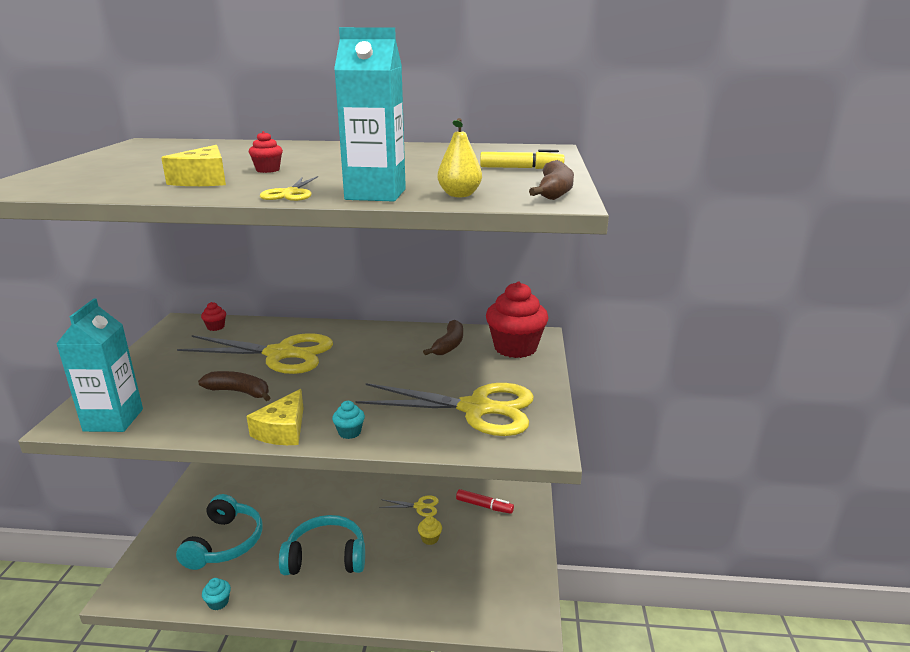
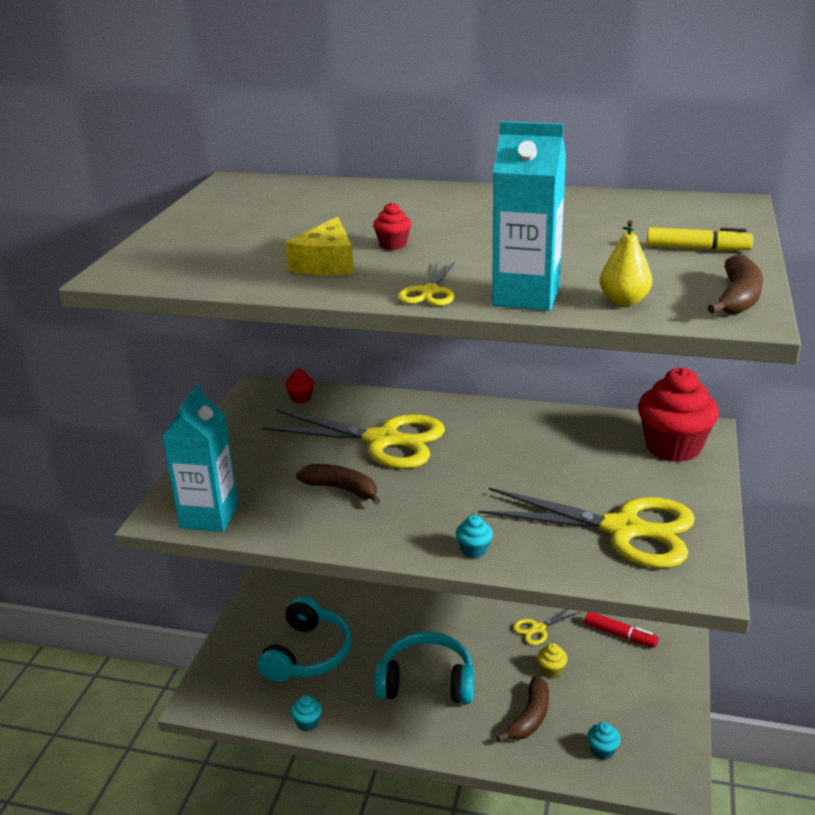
camera: 10 degrees right, 5 degrees up
yellow cheese [246,389,303,445] -> none
yellow scissors [379,495,439,517] -> yellow scissors turned 135 degrees clockwise [513,609,581,645]
brown banana [423,320,463,355] -> brown banana moved to [497,676,549,742]
none -> turquoise cupcake [587,722,621,760]

